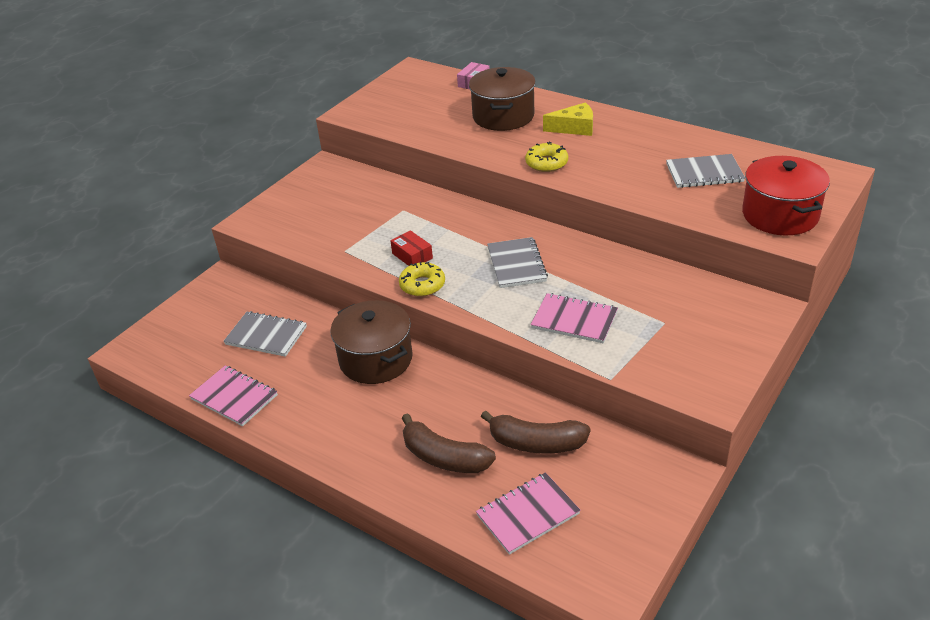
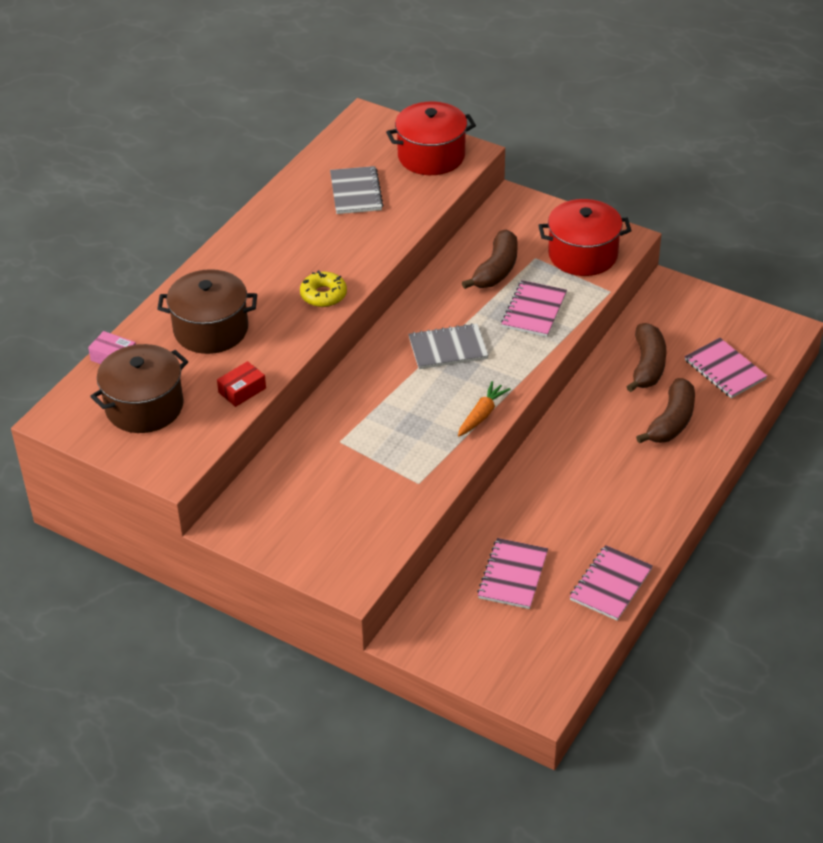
camera: 95 degrees left, 5 degrees up
grey notebook [223,311,307,357] -> pink notebook [477,538,548,609]
brown pot [330,300,413,384] -> brown pot moved to [90,344,188,433]
red box [390,230,433,266] -> red box moved to [217,361,266,407]
yellow donut [399,262,445,297] -> orange carrot [458,381,510,437]
yellow cheese [543,102,593,136] -> none
none -> brown banana [462,230,518,289]
none -> red pot [538,199,632,276]

